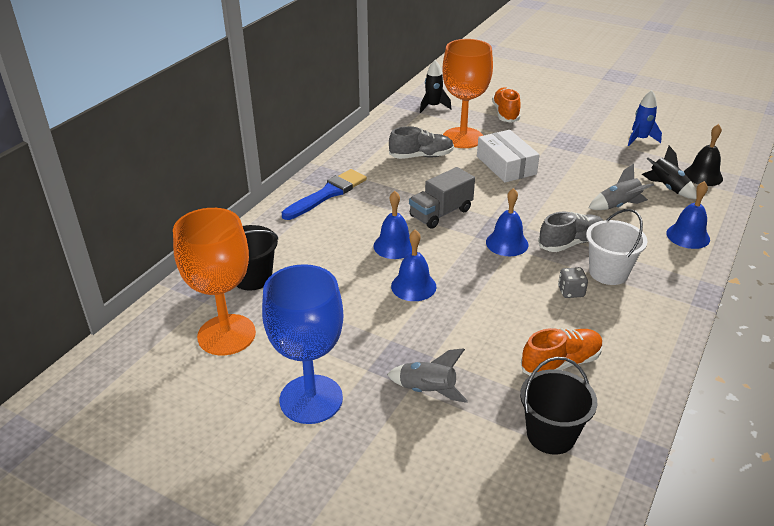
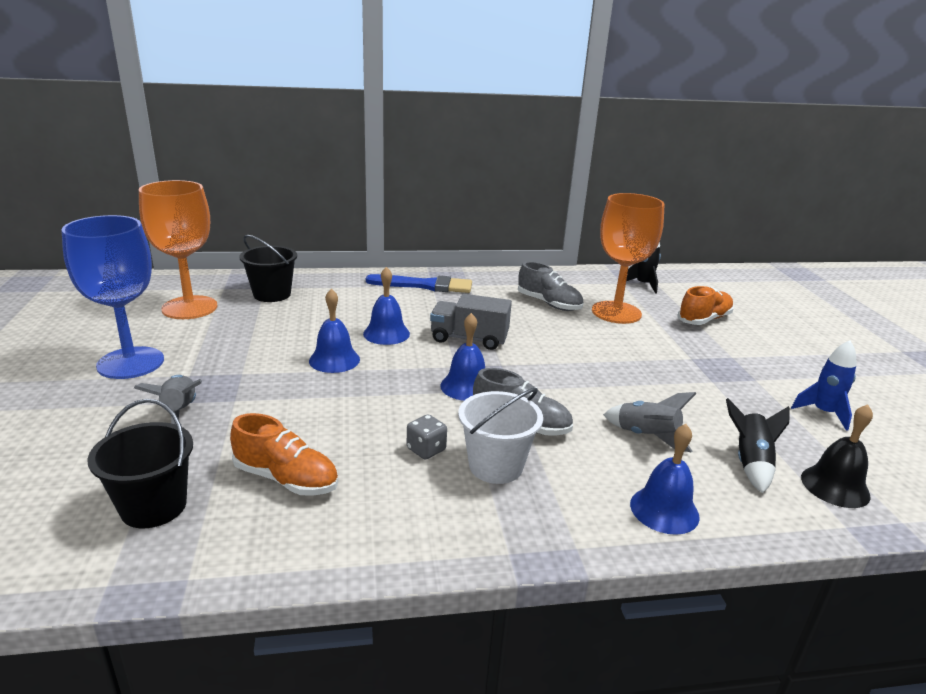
camera: 50 degrees right, 10 degrees down
white box [477,130,540,183] -> none

